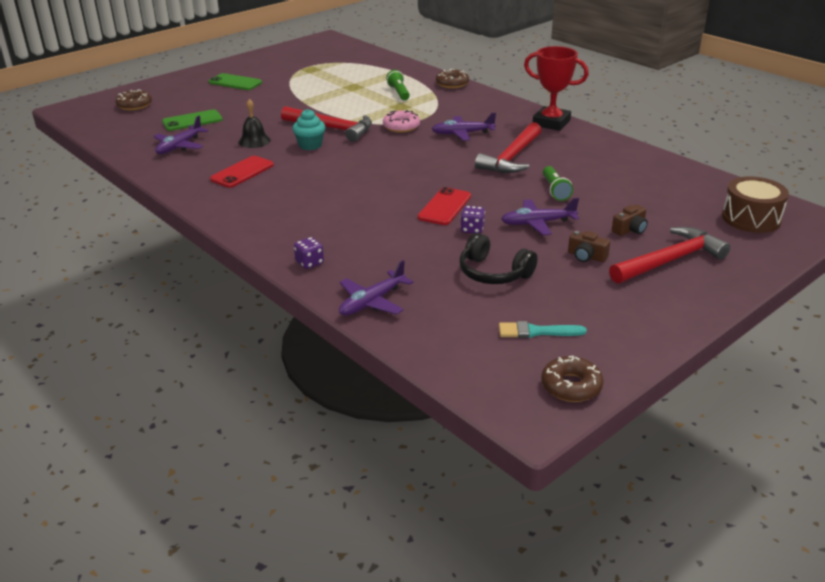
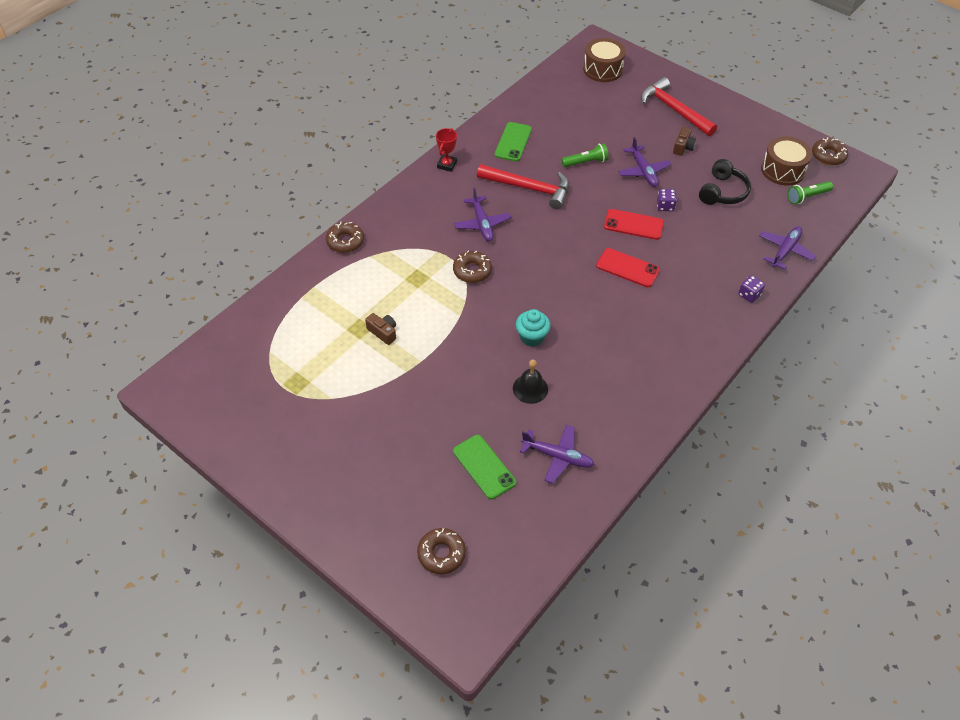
camera: 100 degrees left, 20 degrees up
green phone [209,73,262,90] -> green phone moved to [495,122,532,162]
red phone [210,156,274,188] -> red phone moved to [596,248,660,287]
red hammer [281,106,372,142] -> none
purple plane [339,260,413,316] -> purple plane turned 90 degrees counterclockwise [759,226,816,270]
pink donut [383,110,420,133] -> brown donut [453,250,492,283]
green flashlight [386,70,410,100] -> green flashlight moved to [787,181,833,204]
turquoise brush [499,321,587,338] -> brown drum [761,136,812,186]
red trophy [524,46,589,131] -> red trophy [436,128,457,172], size x0.56
brown camera [612,204,648,236] -> brown camera moved to [365,313,396,345]

